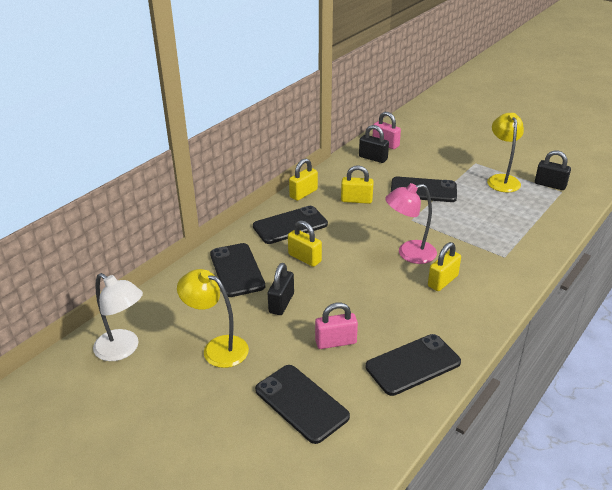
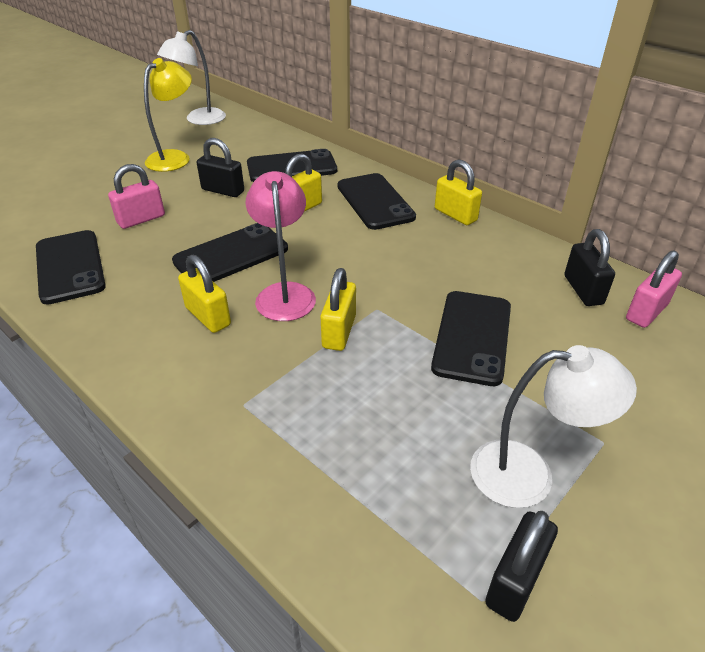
camera: 95 degrees right, 5 degrees up
black phone [255,365,350,444] -> black phone moved to [172,223,288,282]
pink padlock [315,303,358,349] -> pink padlock turned 60 degrees clockwise [108,164,165,229]
yellow padlock [341,165,374,204] -> yellow padlock moved to [320,268,356,351]
black padlock [359,125,389,163] -> black padlock turned 45 degrees counterclockwise [565,229,615,306]
yellow lamp [487,113,524,192] -> white lamp [470,345,637,508]

